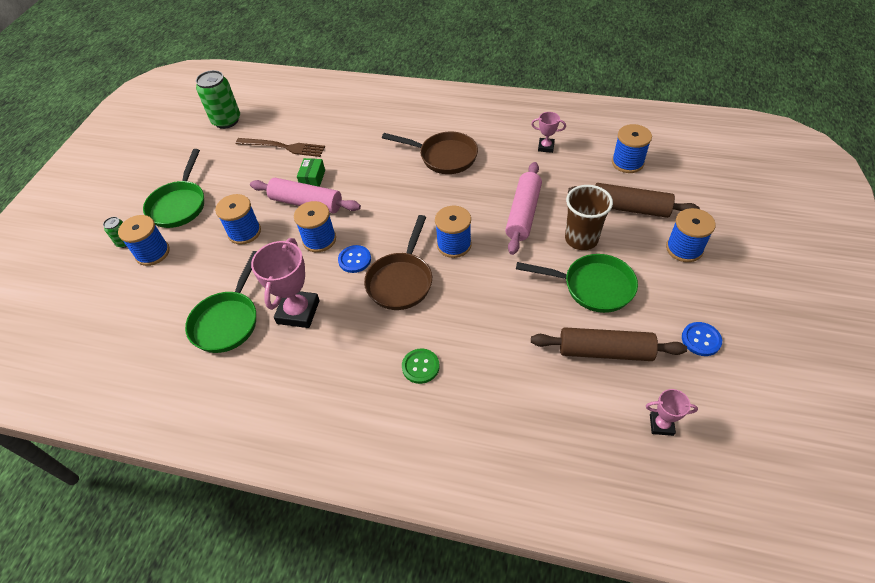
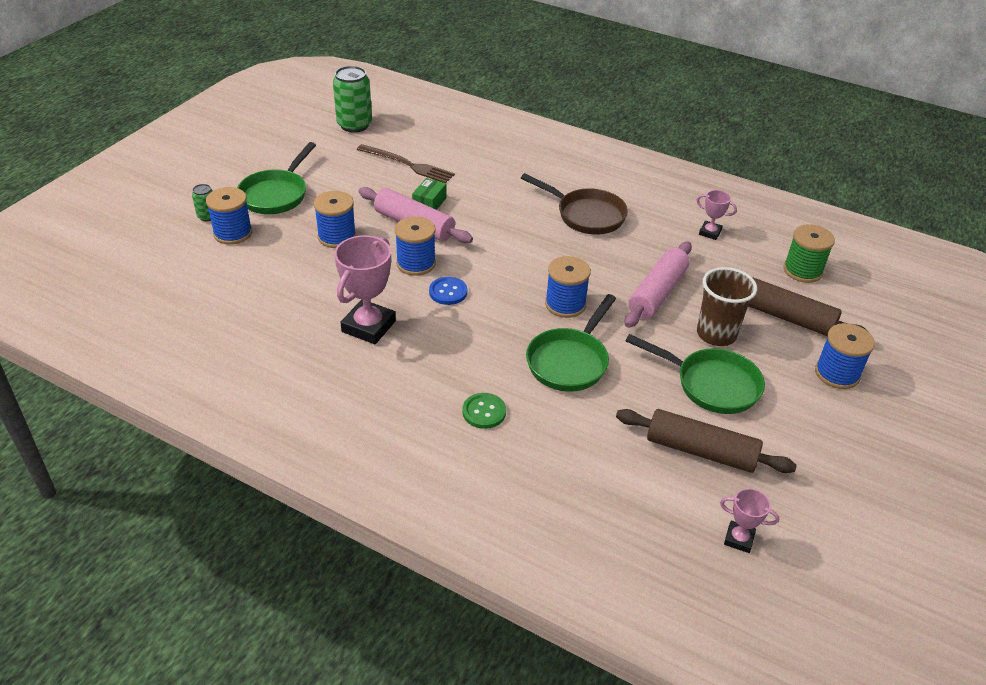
camera: 10 degrees right, 10 degrees down
green pan [185,251,257,353] -> green pan moved to [526,294,616,392]
brown pan [364,215,432,310] -> none
blue spool [612,124,652,173] -> green spool [783,224,835,283]
blue button [682,322,722,356] -> none

